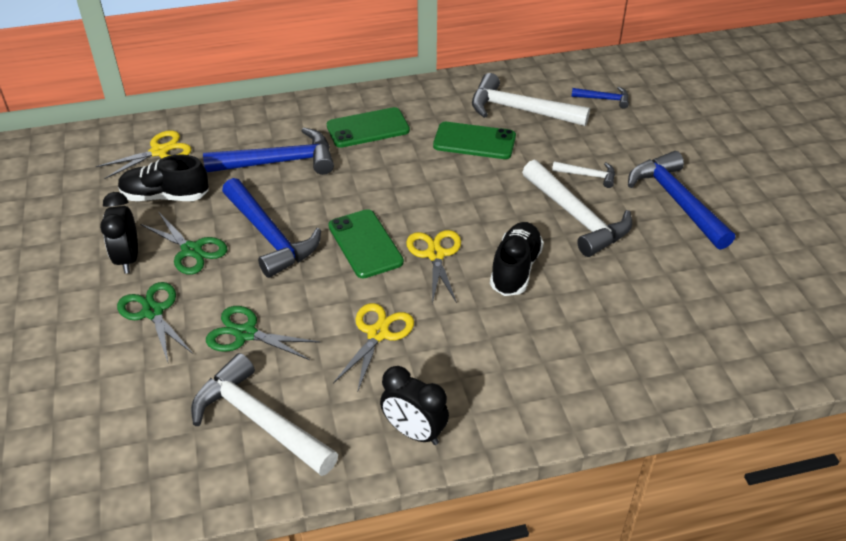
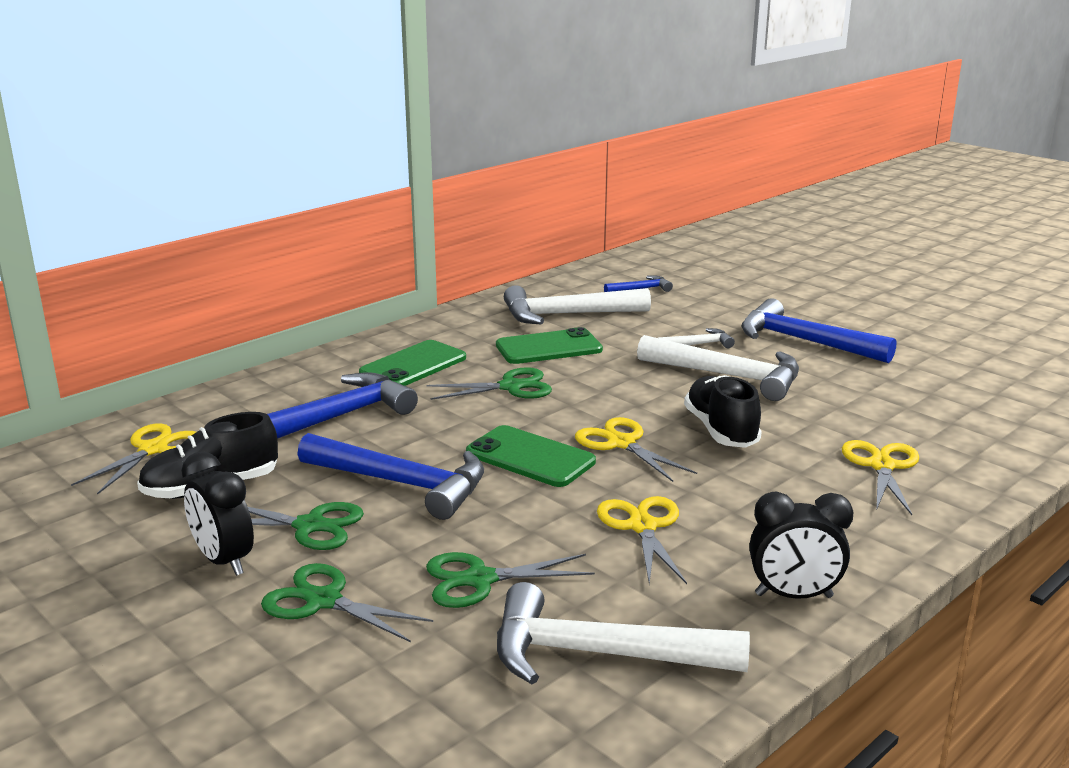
camera: 30 degrees left, 20 degrees down
none -> green scissors [427,367,552,400]
none -> yellow scissors [842,440,919,515]

